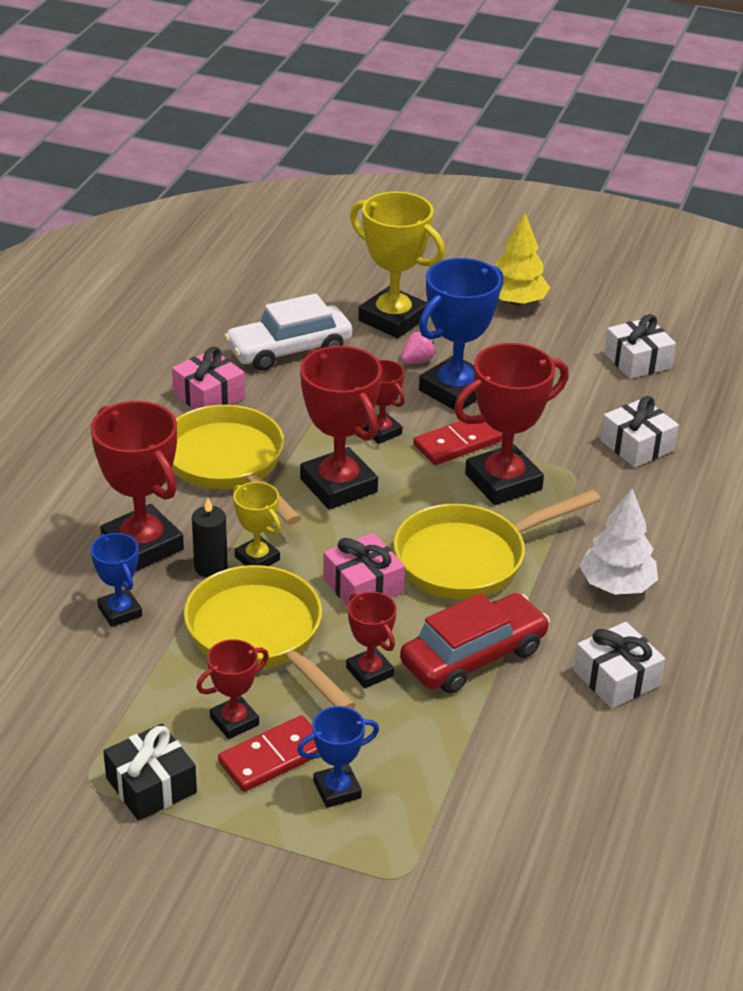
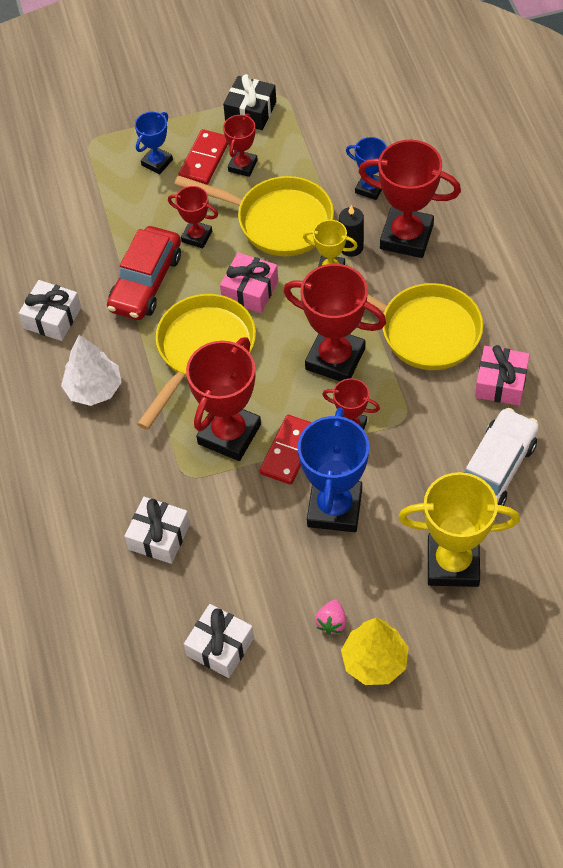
camera: 150 degrees right, 20 degrees up
pink strawberry [401,332,436,364] -> pink strawberry moved to [315,600,347,635]

